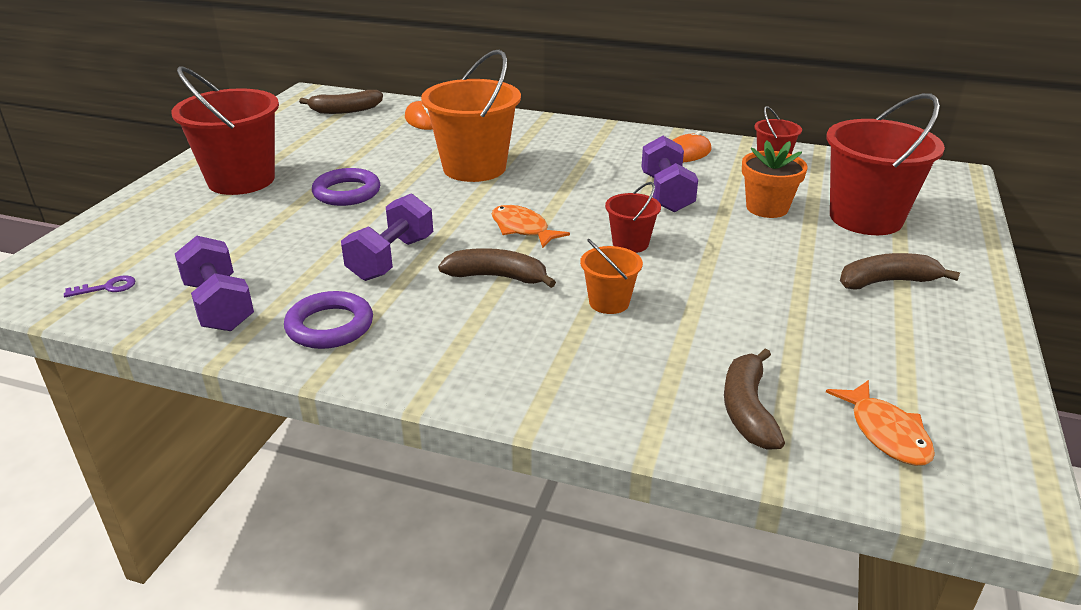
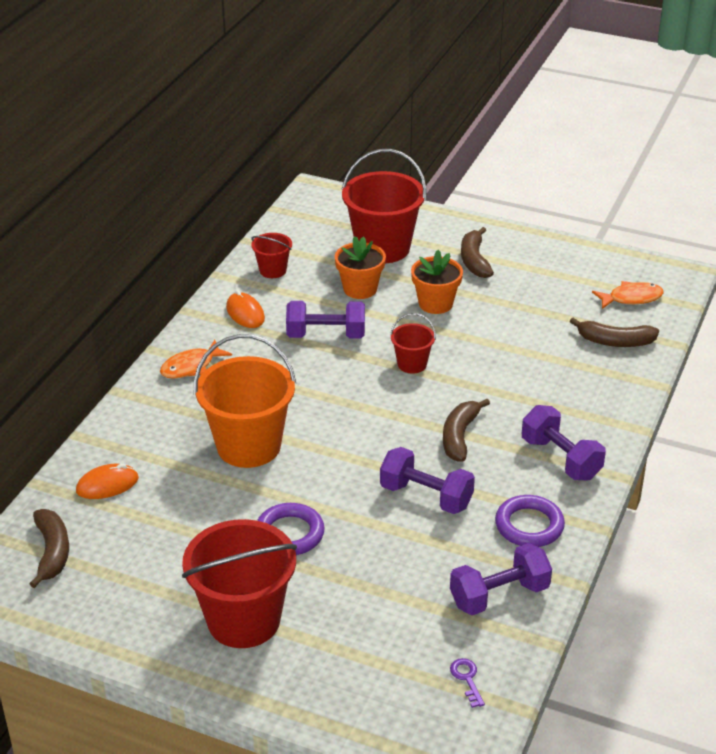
camera: 85 degrees left, 5 degrees up
orange fish [492,205,570,248] -> orange fish moved to [160,340,232,379]
orange bucket [580,239,643,314] -> none
none -> orange flower pot [411,250,463,314]
none -> purple dumbbell [522,405,606,480]

